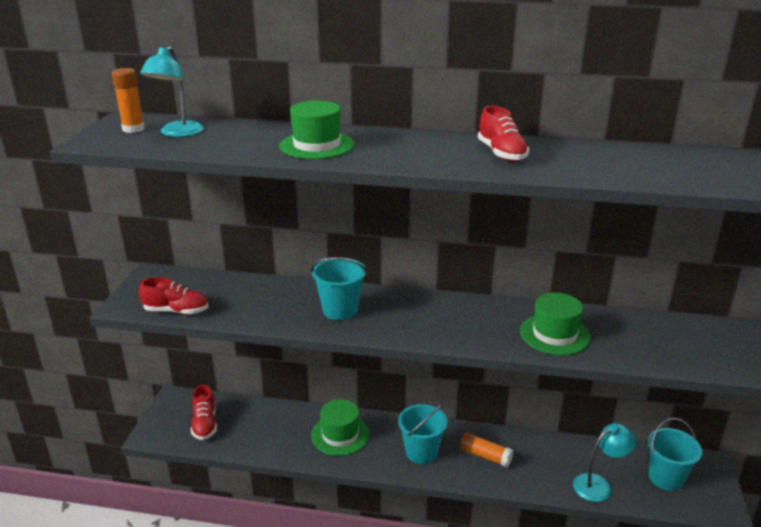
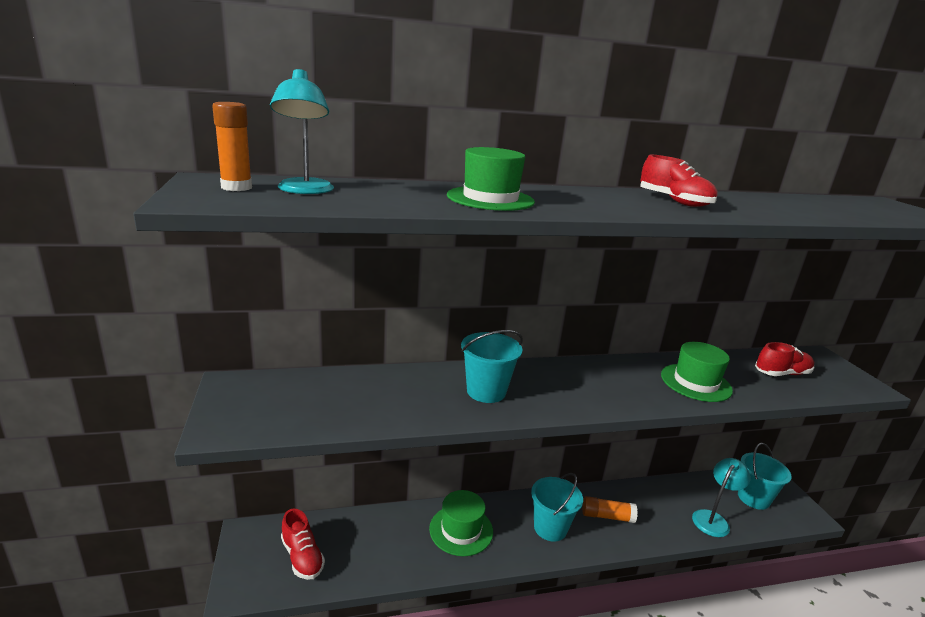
camera: 25 degrees left, 5 degrees down
red shoe [139,277,208,315] -> red shoe moved to [755,342,814,376]

